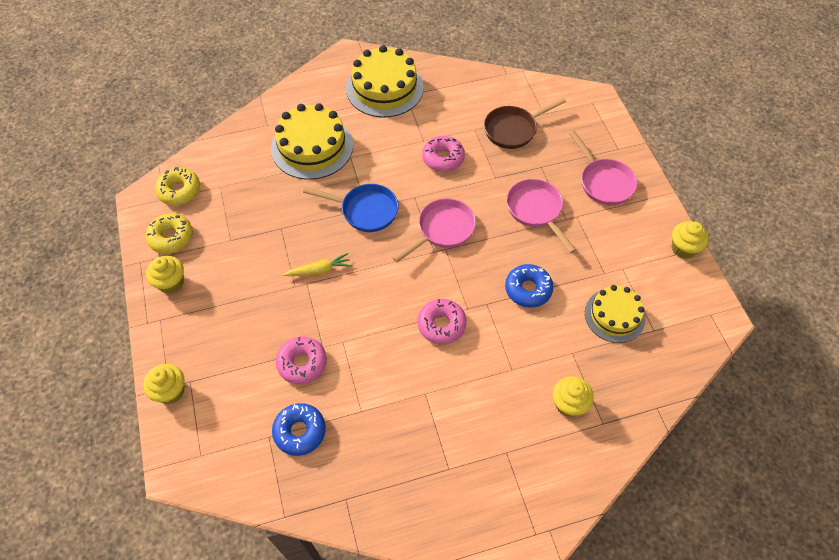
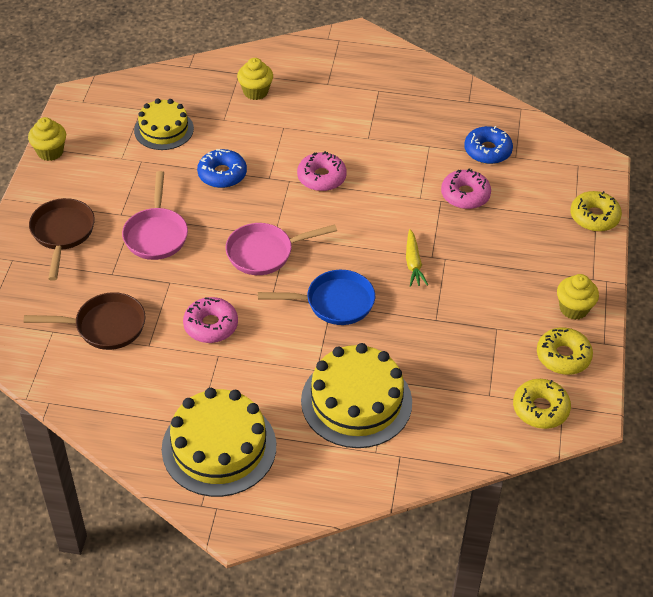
camera: 155 degrees left, 10 degrees down
yellow cupcake [143,364,184,404] -> yellow donut [570,191,622,232]
yellow carrot [283,253,352,276] -> yellow carrot turned 105 degrees counterclockwise [406,229,428,287]
blue pan [303,184,399,232] -> blue pan turned 135 degrees clockwise [258,270,375,325]
pink pan [569,130,637,205] -> brown pan [29,198,95,281]

